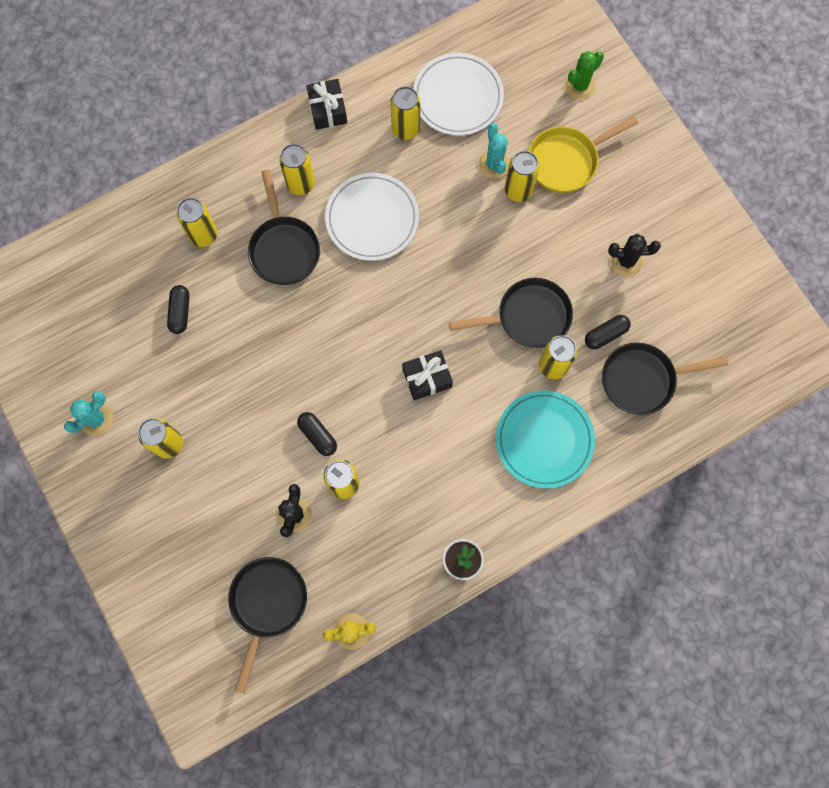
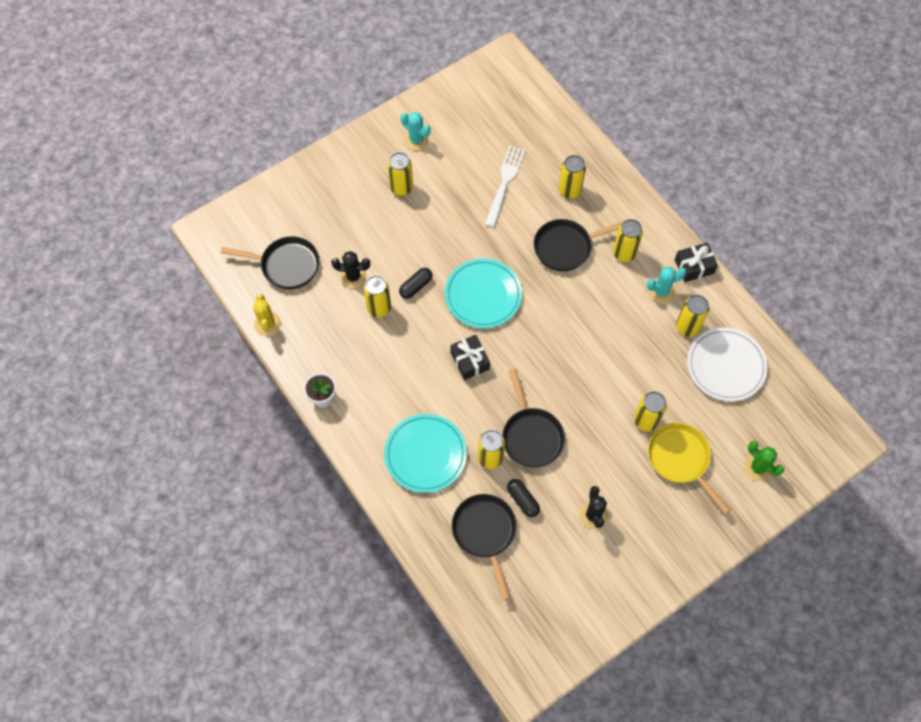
camera: 85 degrees right, 10 degrees down
black capsule [167,285,189,334] -> white fork [485,146,525,227]
white plate [325,173,419,261] -> none
turquoise cactus [478,123,510,179] -> turquoise cactus moved to [647,267,687,304]
none -> turquoise plate [445,258,522,328]

